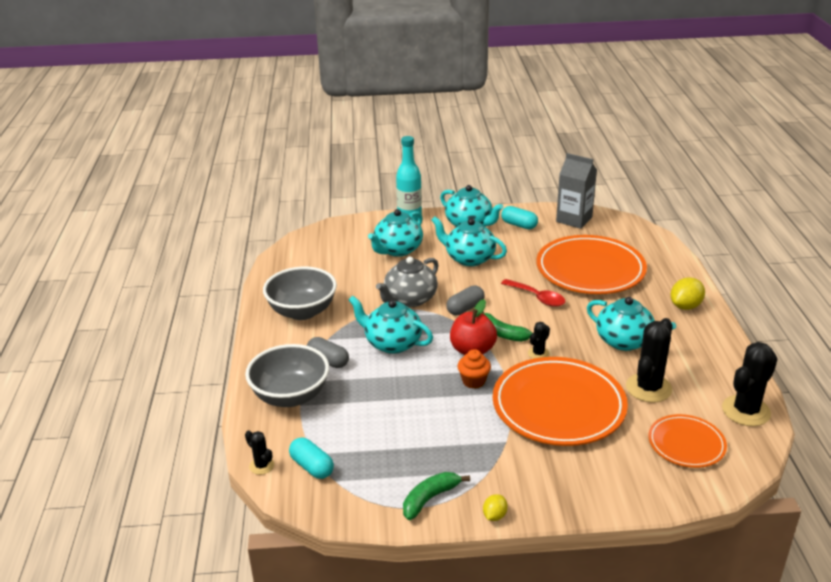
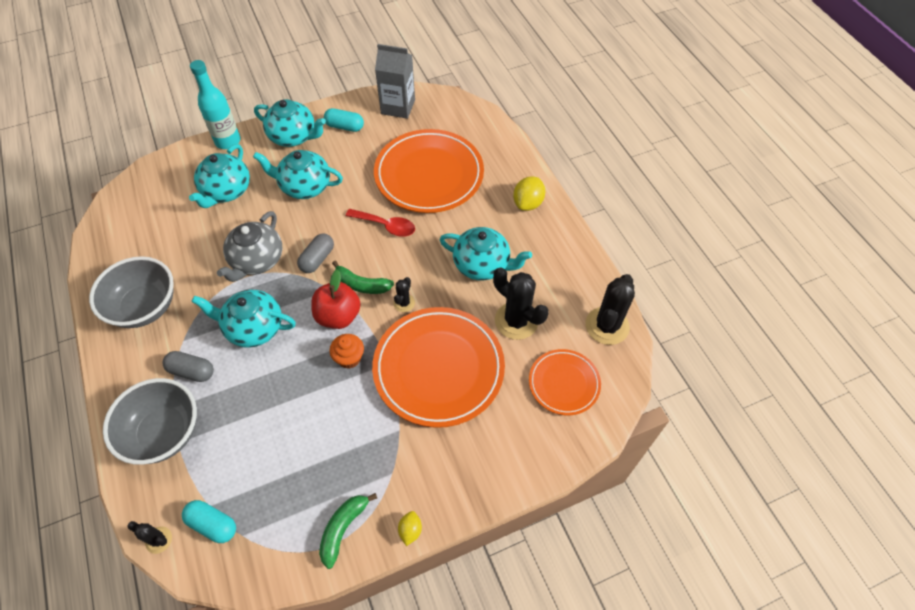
camera: 20 degrees left, 25 degrees up
black cactus [626,318,672,403] -> black cactus turned 60 degrees counterclockwise [493,267,549,340]

